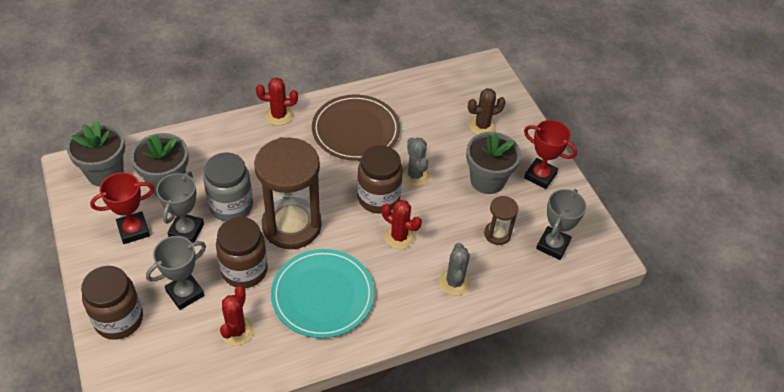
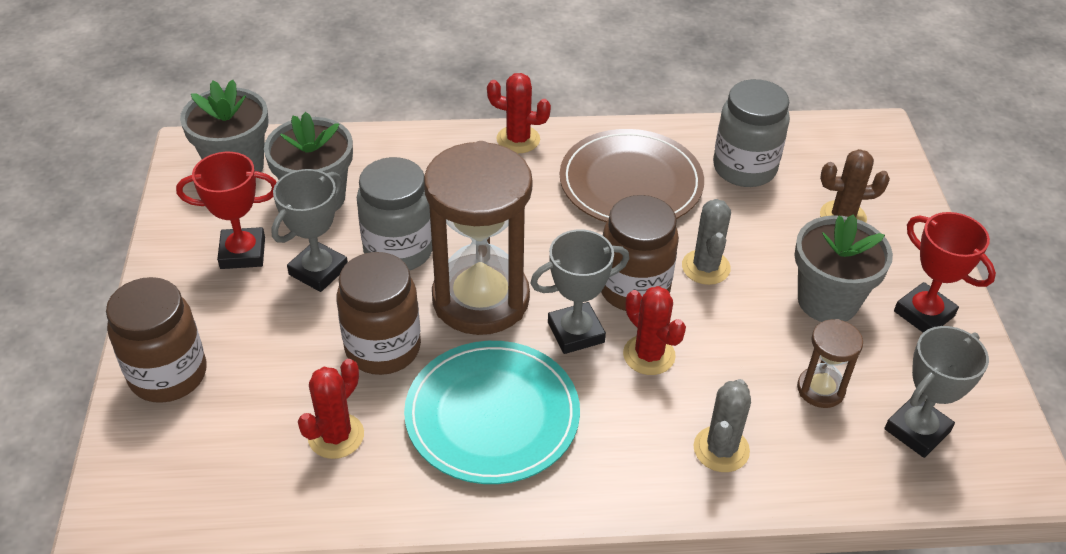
camera: 20 degrees right, 5 degrees down
grey trophy [146,236,206,310] -> grey trophy moved to [530,230,629,354]
none -> grey jar [713,79,790,187]

